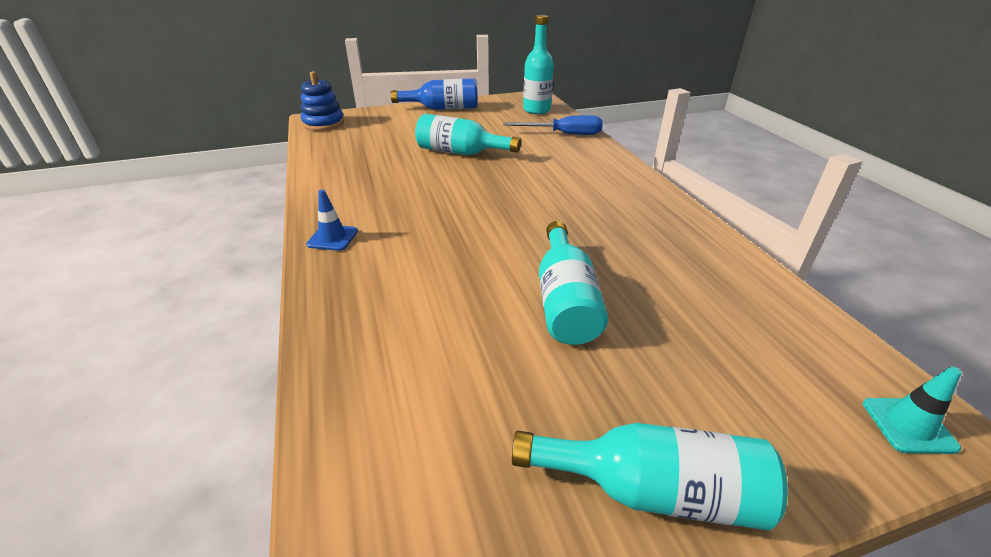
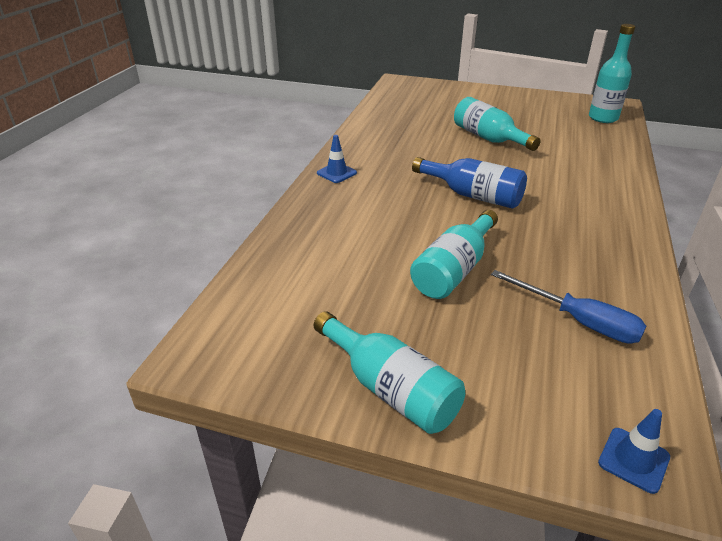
camera: 35 degrees right, 0 degrees up
blue stacking toy [301,71,344,131] -> none
blue bottle [391,78,478,110] -> blue bottle moved to [412,157,527,209]
blue screwdriver [504,115,603,135] -> blue screwdriver moved to [491,270,646,343]
turquoise traffic cone [863,367,962,454] -> blue traffic cone [598,409,670,494]

